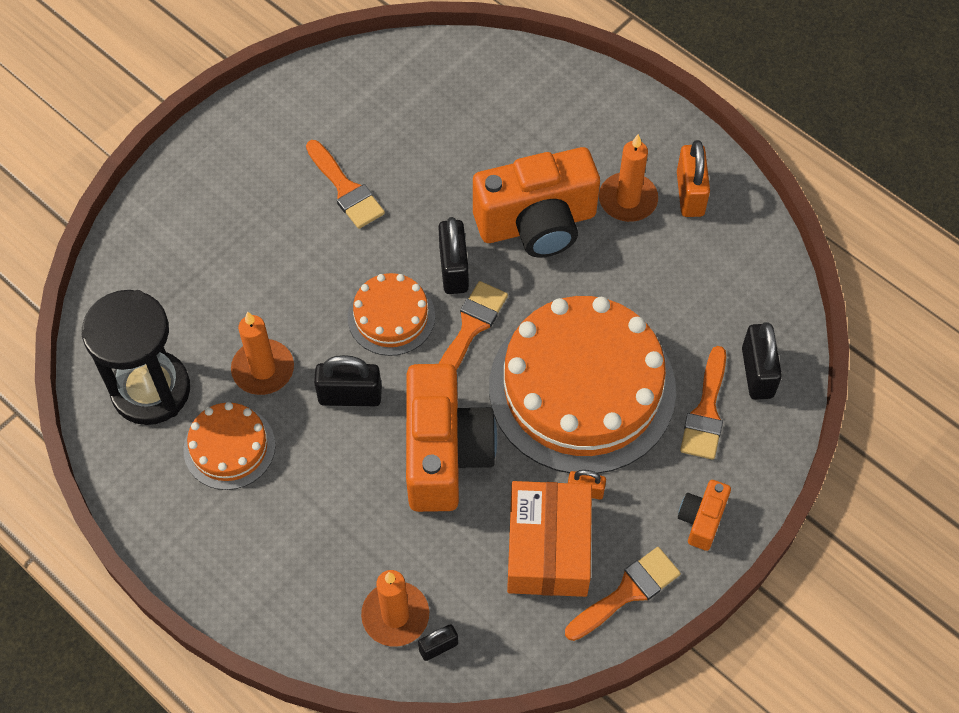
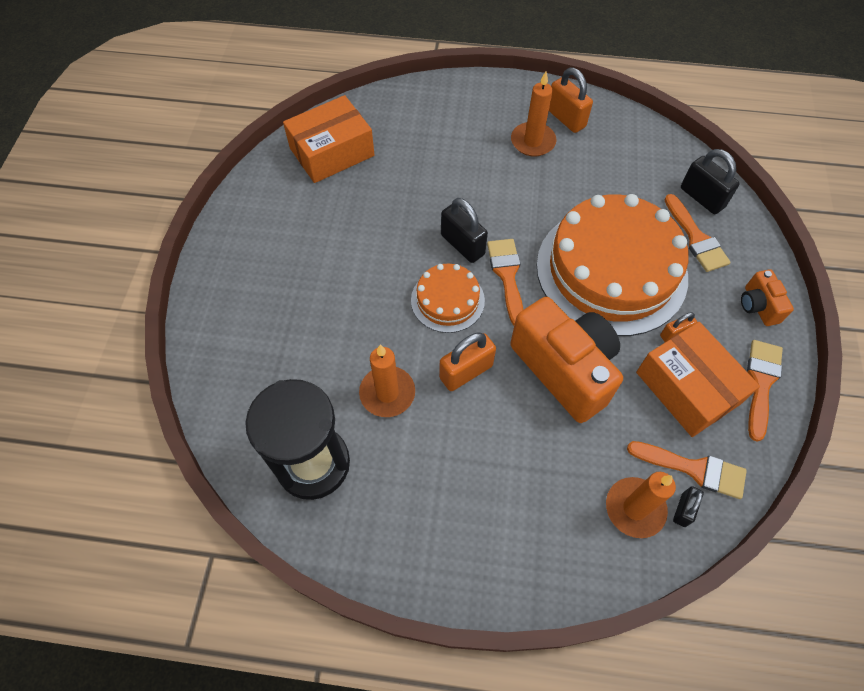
camera: 35 degrees left, 0 degrees up
orange cake [183,402,275,490] -> none
orange brush [306,140,385,229] -> orange brush moved to [627,441,747,499]
black padlock [314,355,382,406] -> orange padlock [439,332,496,391]
orange camera [473,147,600,257] -> none
none -> orange box [283,95,375,183]

